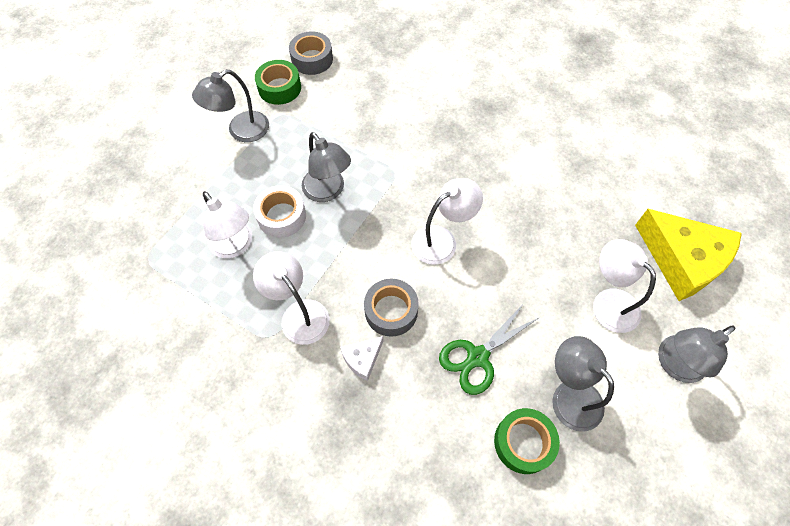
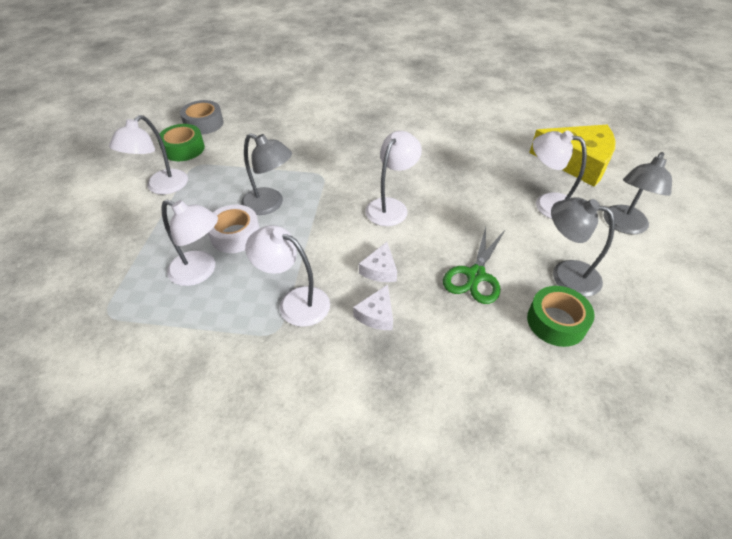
camera: 25 degrees left, 15 degrees down
grey lamp [192,70,269,142] -> white lamp [109,115,188,194]
grey tape [364,279,419,337] -> white cheese [359,242,397,282]

